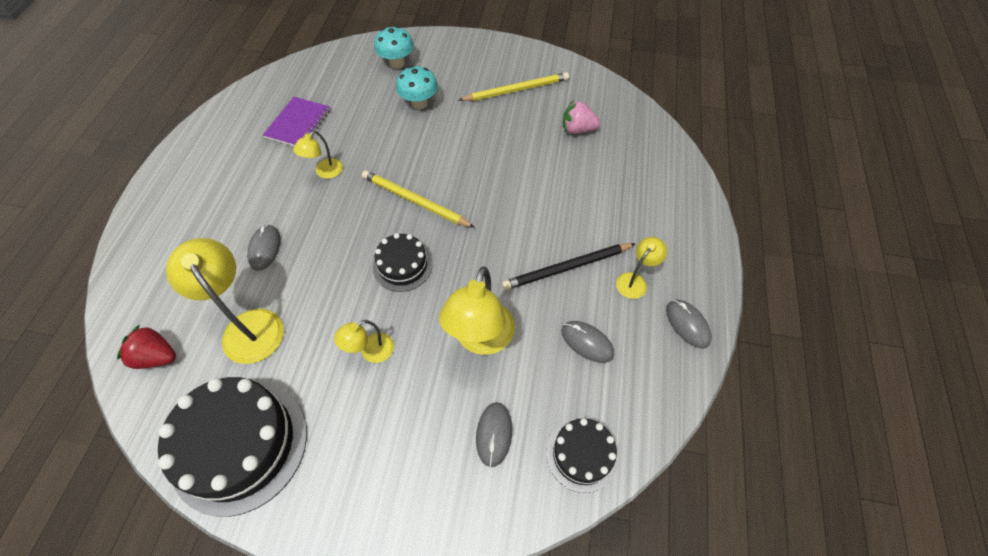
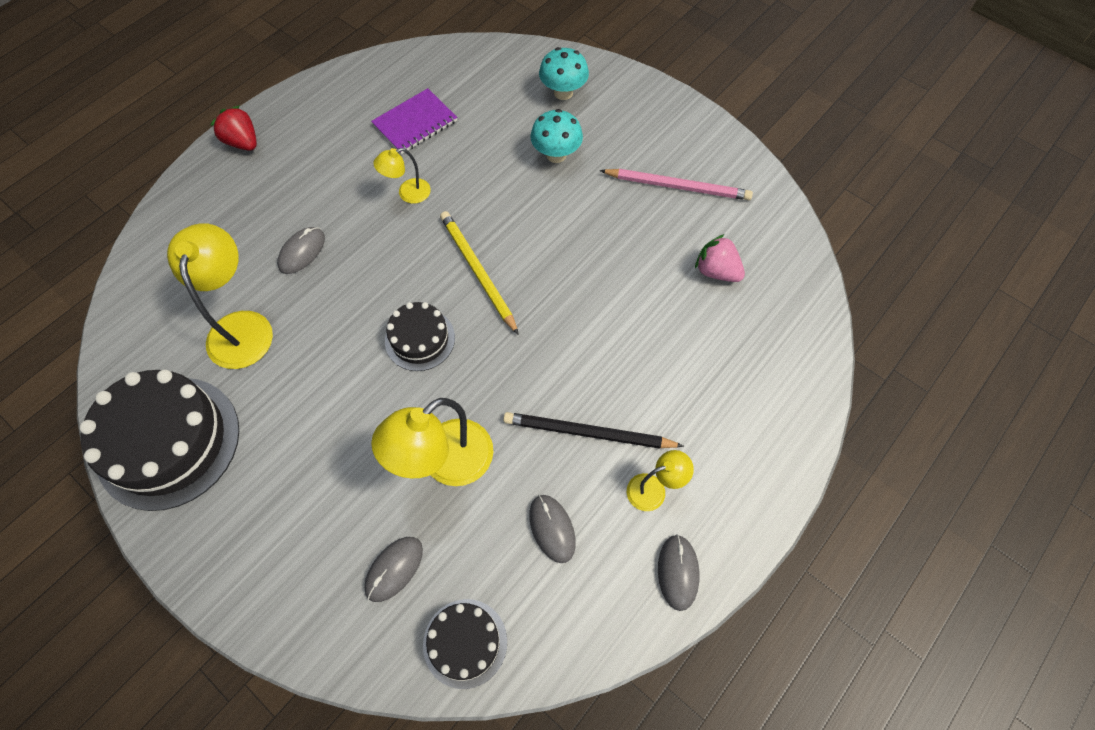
camera: 30 degrees right, 5 degrees up
red strawberry [117,325,176,369] -> red strawberry moved to [210,106,257,151]
yellow lamp [334,320,394,363] -> none
yellow pencil [458,72,569,101] -> pink pencil [600,169,753,200]

